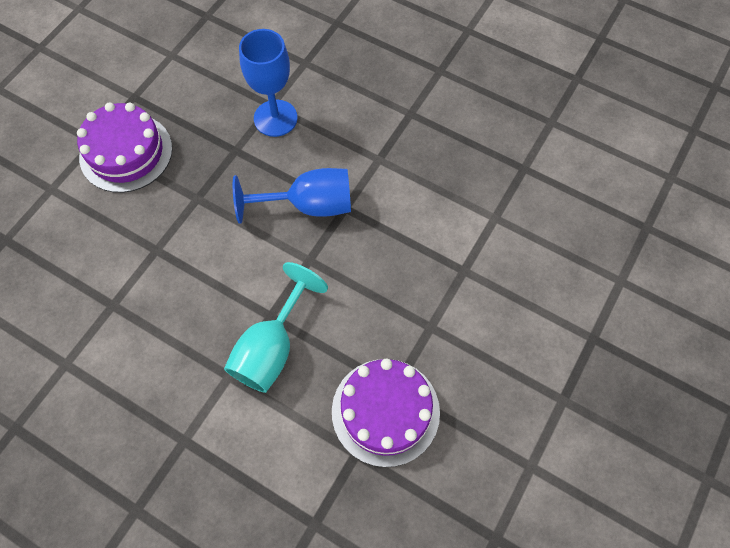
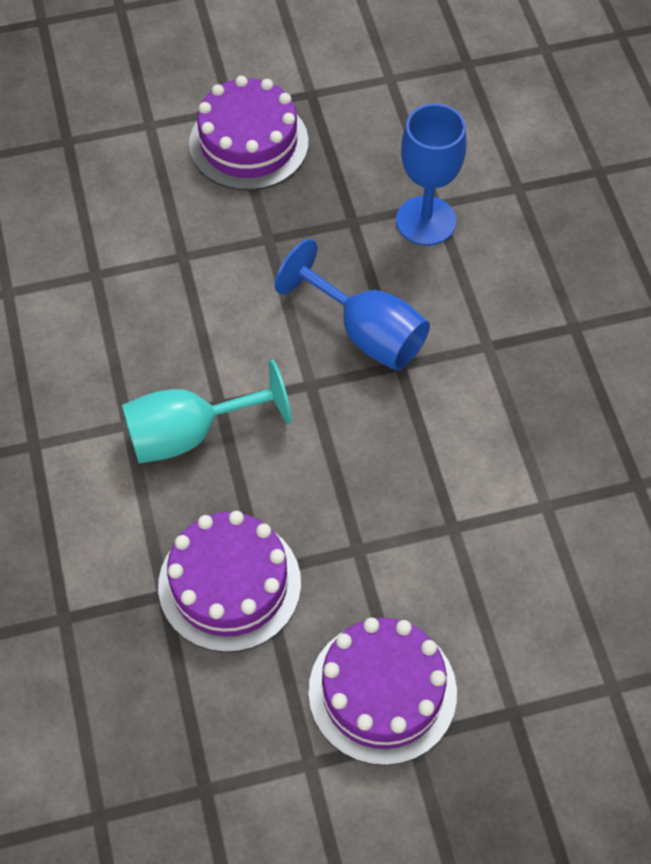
camera: 45 degrees right, 5 degrees down
none -> purple cake [308,618,457,765]

